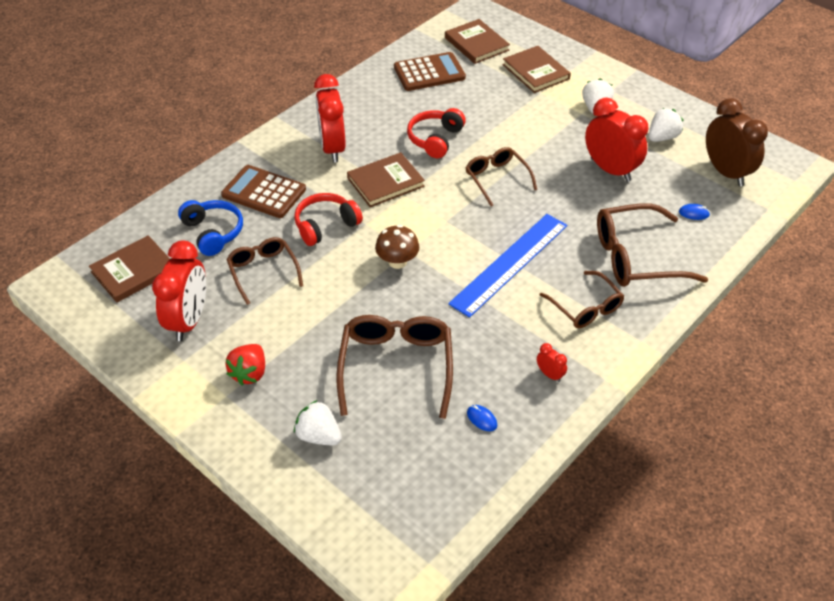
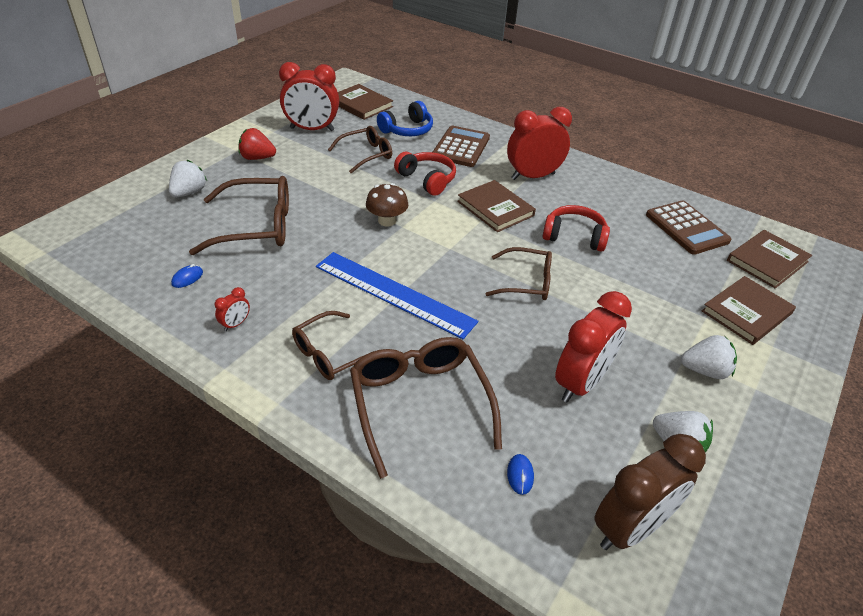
camera: 80 degrees right, 5 degrees down
brown glasses [466,147,537,207] -> brown glasses turned 45 degrees clockwise [486,247,552,300]

